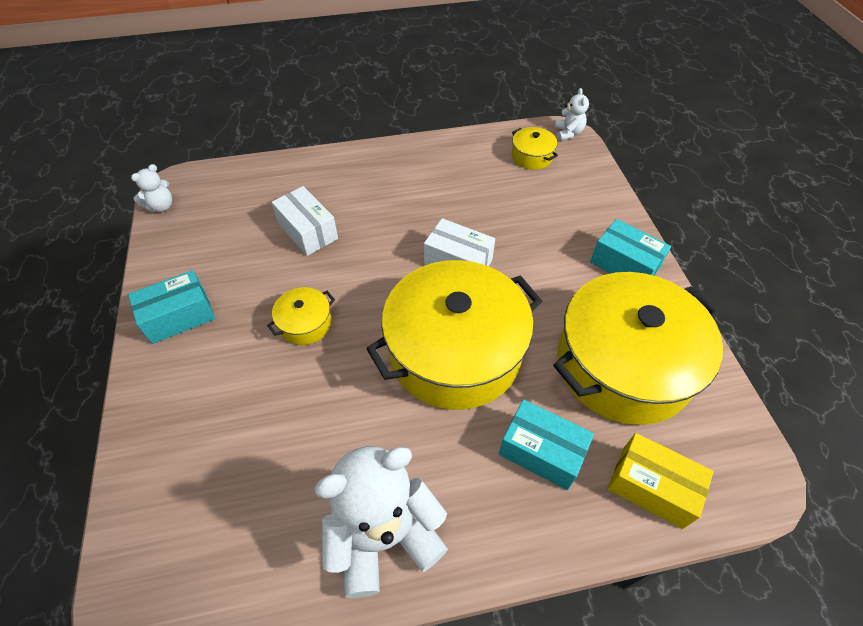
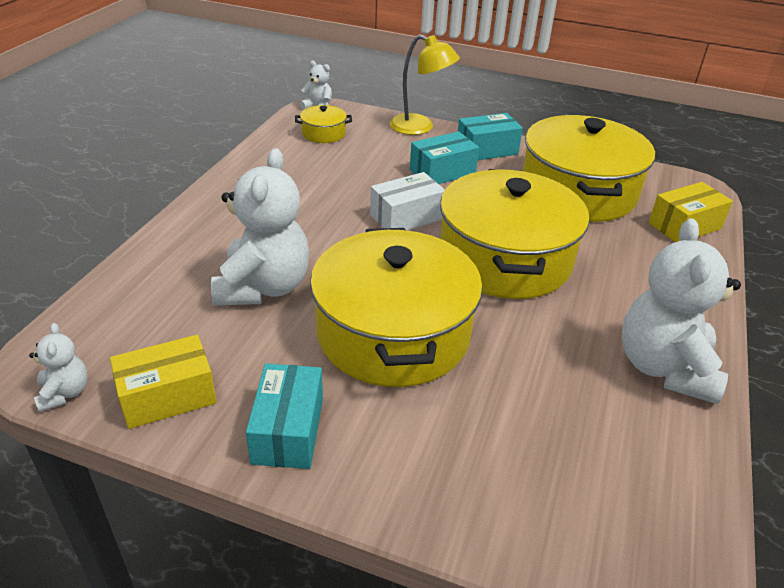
camera: 60 degrees left, 15 degrees down
yellow pot [267,287,335,345] -> yellow pot [310,228,483,387], size x2.41
white box [271,186,338,256] -> white teddy bear [211,148,310,306]
turquoise box [499,399,594,490] -> turquoise box moved to [410,132,479,184]
none -> yellow box [110,335,217,429]
none -> yellow lamp [390,34,460,135]

